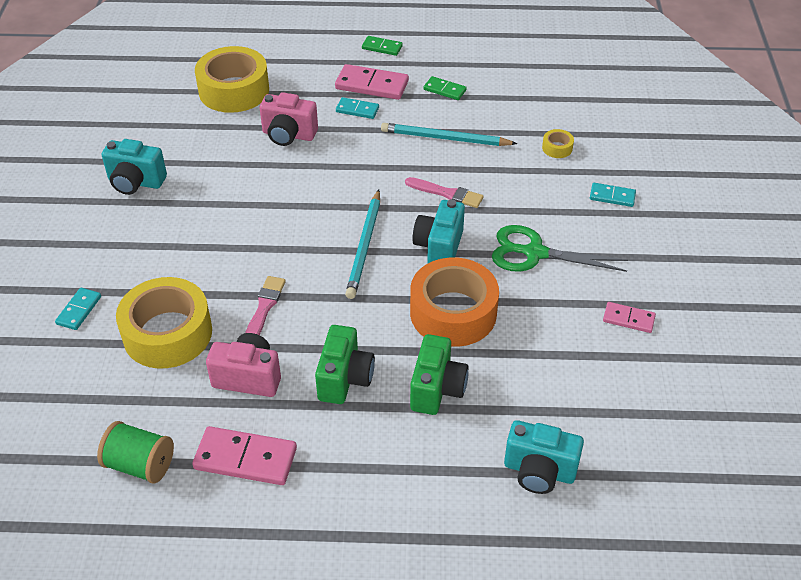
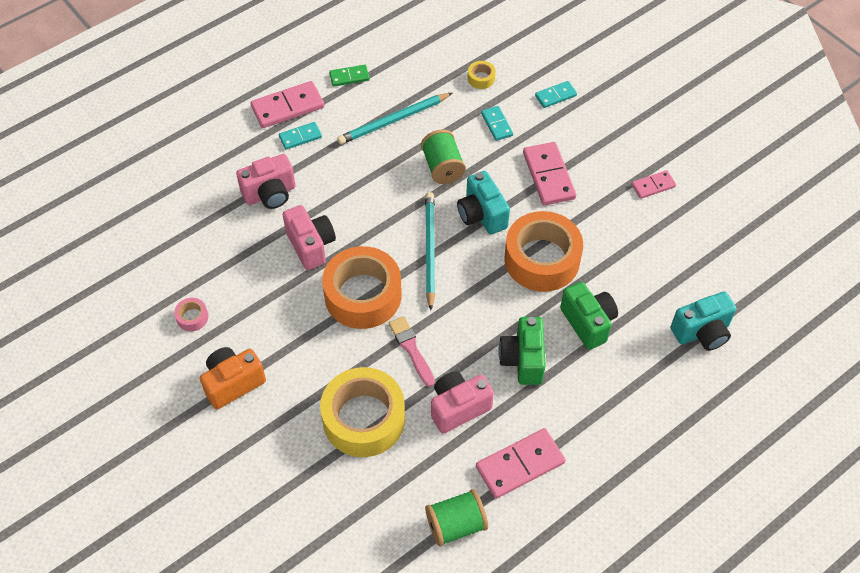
camera: 40 degrees left, 10 degrees up
turquoise domino [55,288,101,330] -> turquoise domino moved to [481,106,513,141]
turquoise camera [102,139,167,195] -> pink tape [174,298,208,331]
yellow tape [195,46,269,113] -> none
green camera [315,325,375,404] -> green camera turned 150 degrees counterclockwise [498,317,546,385]
turquoise pencil [345,189,380,299] -> turquoise pencil turned 150 degrees counterclockwise [425,192,435,311]
green domino [362,36,403,56] -> none
pink brush [405,177,484,208] -> green spool [421,130,466,184]
green scissors [492,225,628,272] -> pink domino [523,142,576,205]
none -> orange camera [200,347,266,409]
none -> pink camera [283,205,336,270]
none -> orange tape [322,246,402,329]

